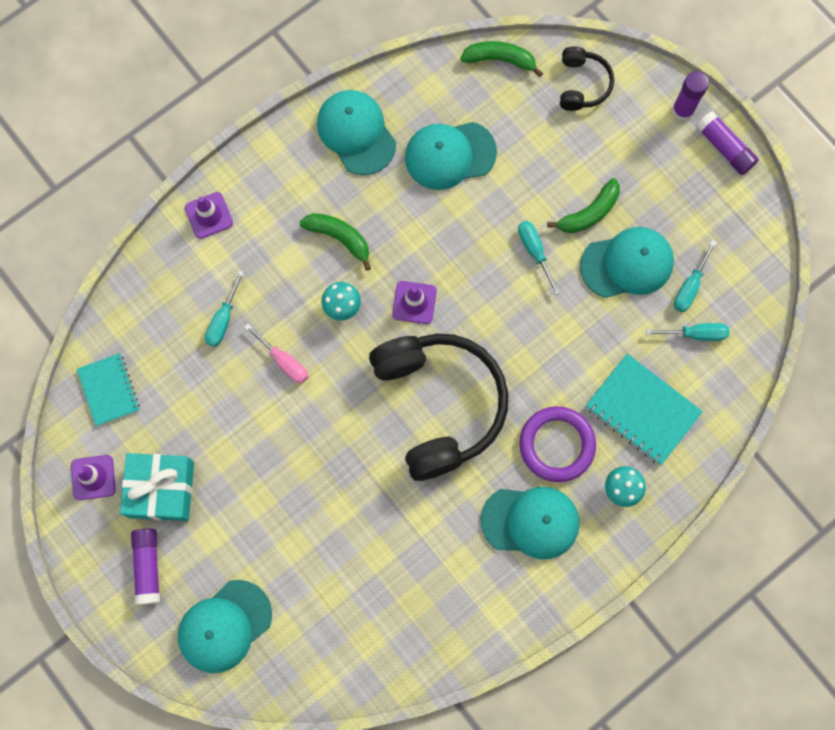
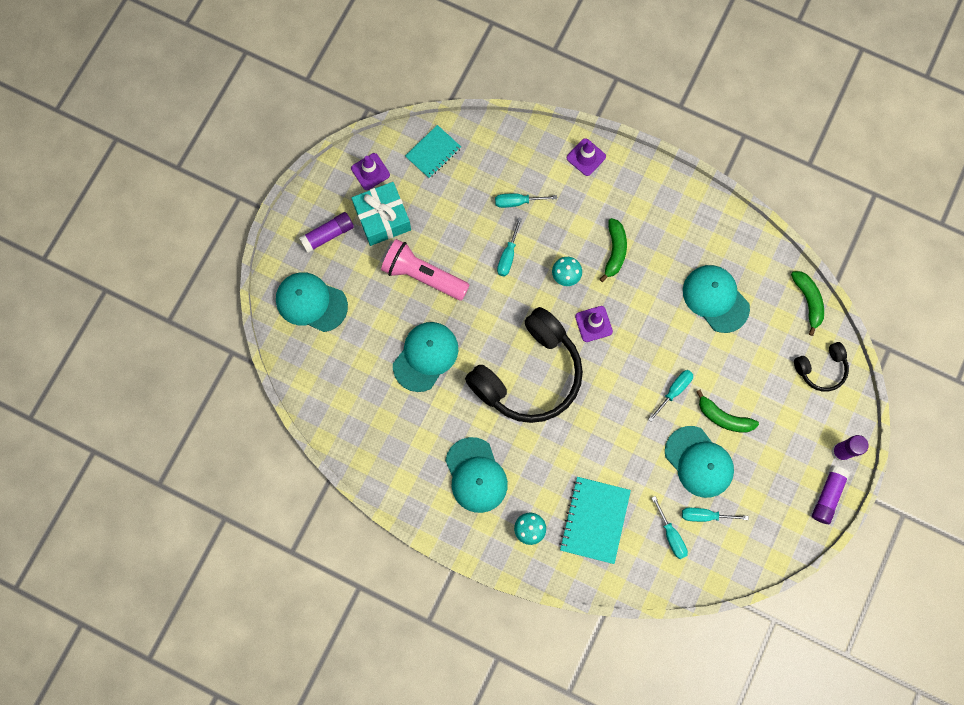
camera: 65 degrees right, 0 degrees up
pink screwdriver [244,324,308,383] -> turquoise screwdriver [497,217,522,276]
turquoise cap [317,90,396,175] -> turquoise cap moved to [393,322,458,392]
purple ring [519,406,596,482] -> none
none -> pink flashlight [381,239,470,301]

